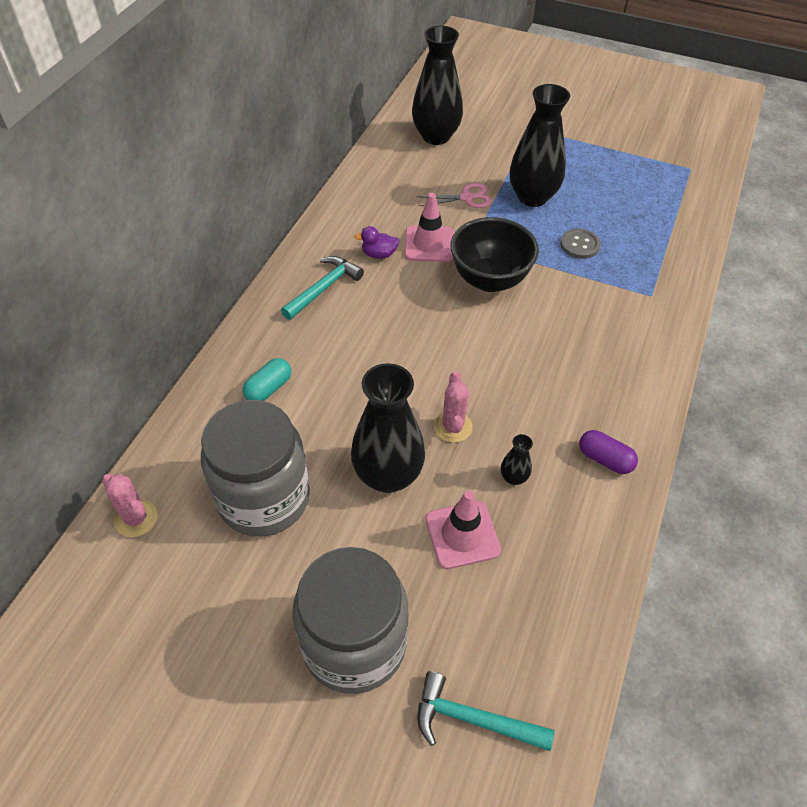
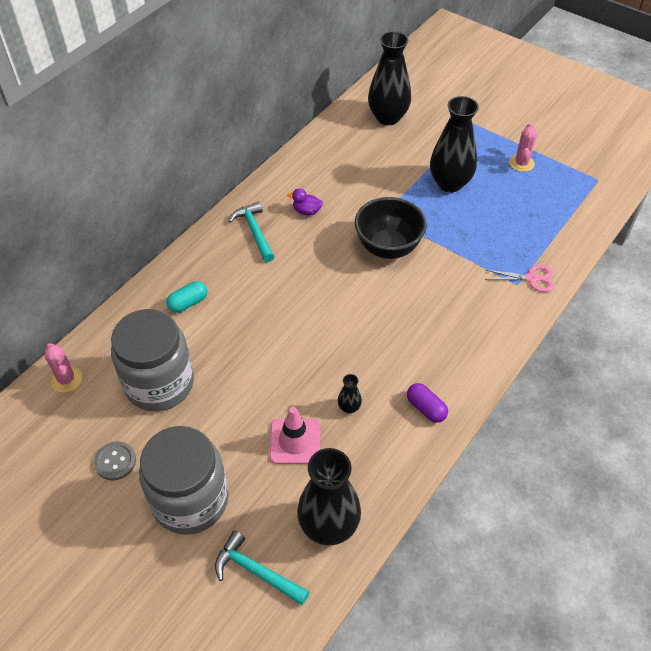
camera: 15 degrees right, 0 degrees up
turquoise hammer [281,256,364,320] -> turquoise hammer turned 75 degrees counterclockwise [229,202,275,262]
black vase [351,363,425,493] -> black vase moved to [297,448,361,546]
pink traffic cone [405,193,454,262] -> none
pink scissors [417,183,492,208] -> pink scissors moved to [485,265,554,292]
pink cactus [434,371,473,443] -> pink cactus moved to [509,123,537,172]
grey button [560,228,601,259] -> grey button moved to [94,441,136,480]

